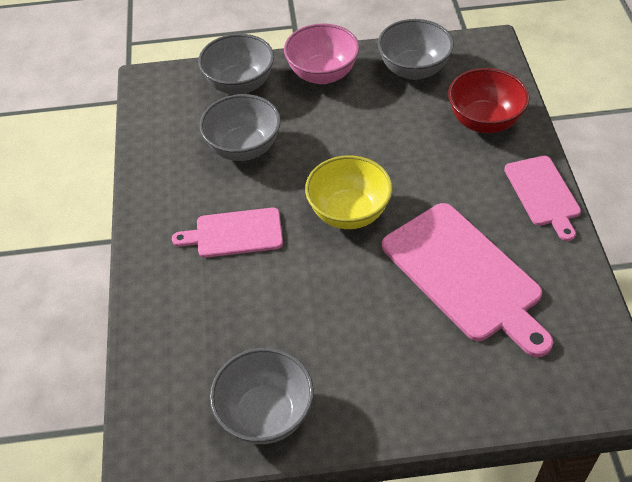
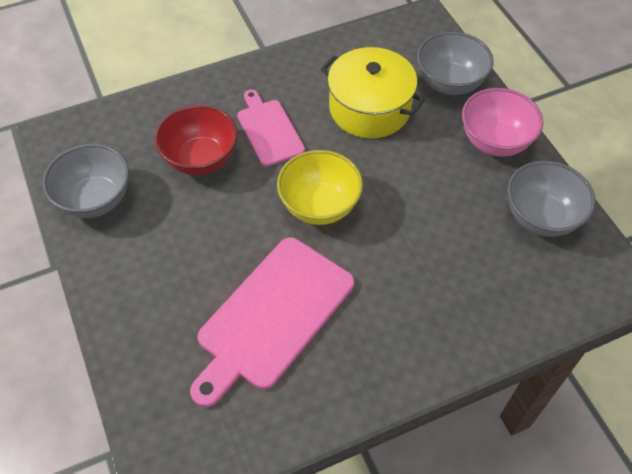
camera: 70 degrees right, 5 degrees up
grey bowl [199,94,281,161] -> yellow pot [321,47,425,138]
red bowl [448,68,530,133] -> red bowl moved to [155,105,238,175]
pink cutting board [504,156,581,241] -> none

